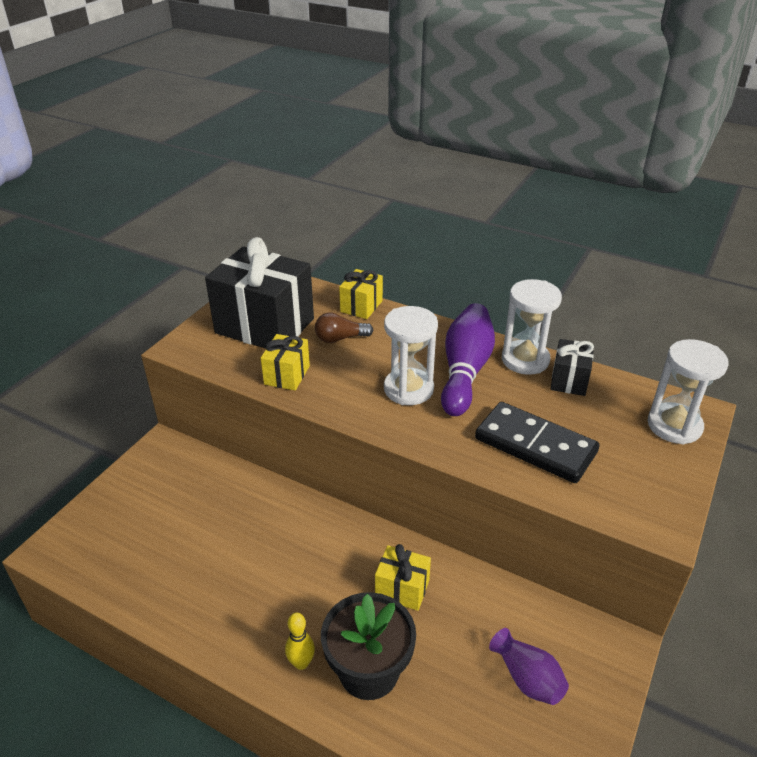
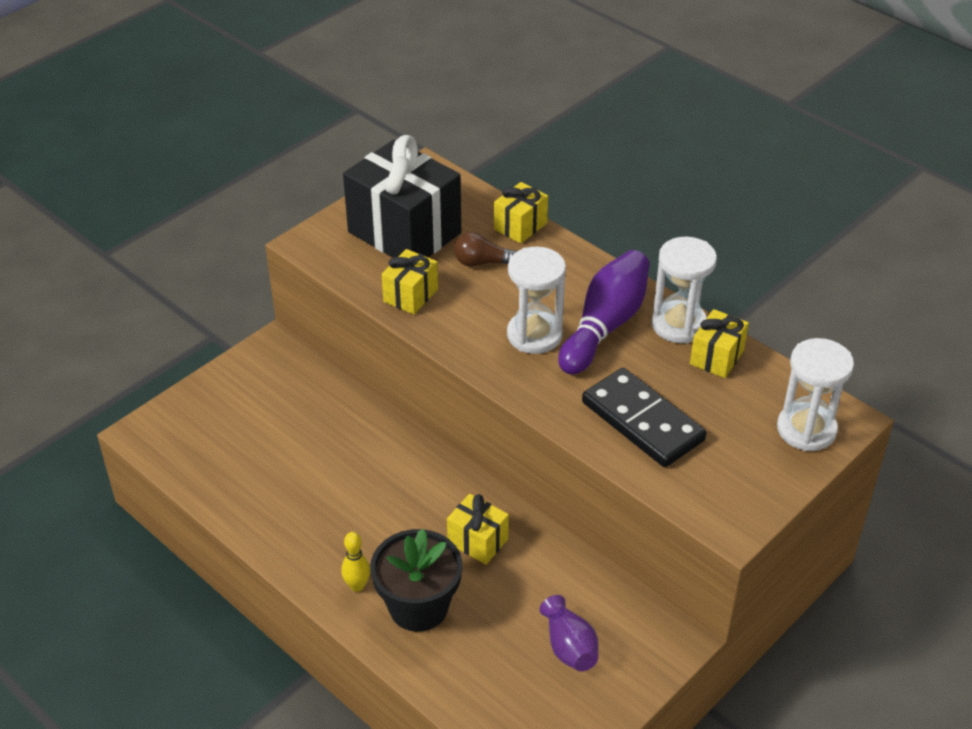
camera: 15 degrees right, 5 degrees up
black gift [550,339,594,396] -> yellow gift [690,309,749,378]

